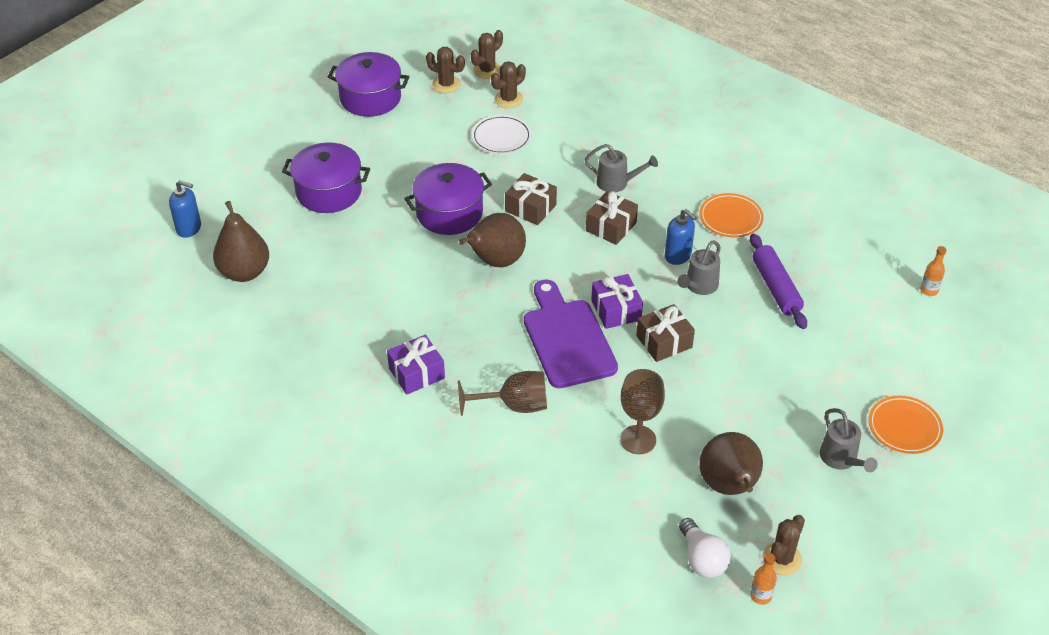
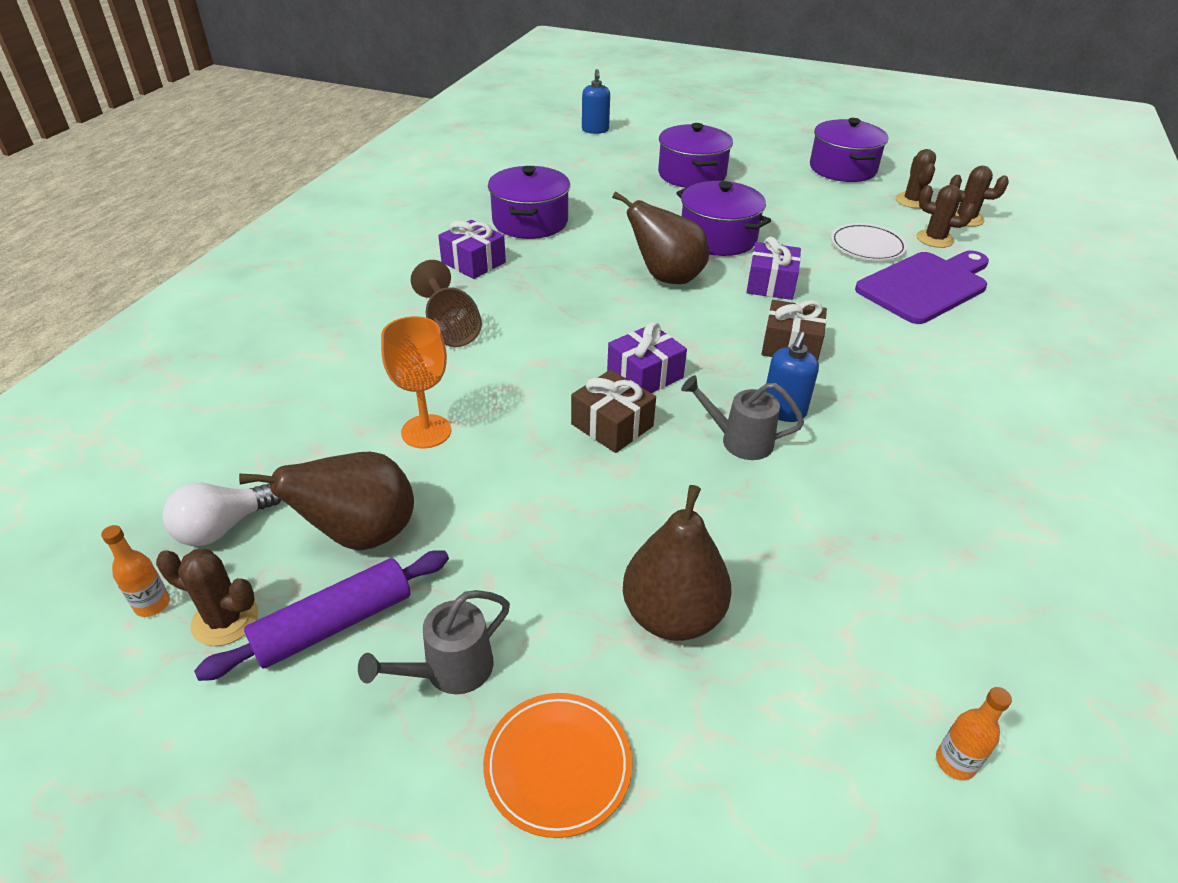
camera: 70 degrees right, 5 degrees down
brown pear [213,201,269,282] -> brown pear moved to [623,485,732,641]
brown gift [505,173,557,225] -> purple gift [746,236,801,300]
purple cutting board [524,280,618,388] -> purple cutting board moved to [855,251,989,324]
grey watering can [584,144,658,192] -> none
brown goblet [620,369,665,454] -> orange goblet [381,316,451,448]
orange plate [699,193,764,237] -> none
purple rolling pin [750,234,807,329] -> purple rolling pin moved to [194,550,449,681]
none -> purple pot [488,166,570,239]

